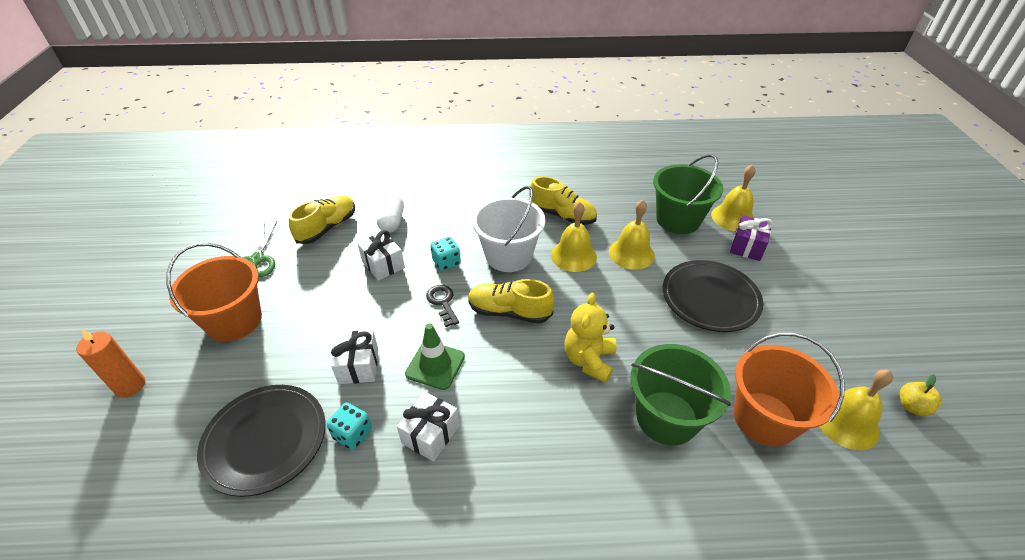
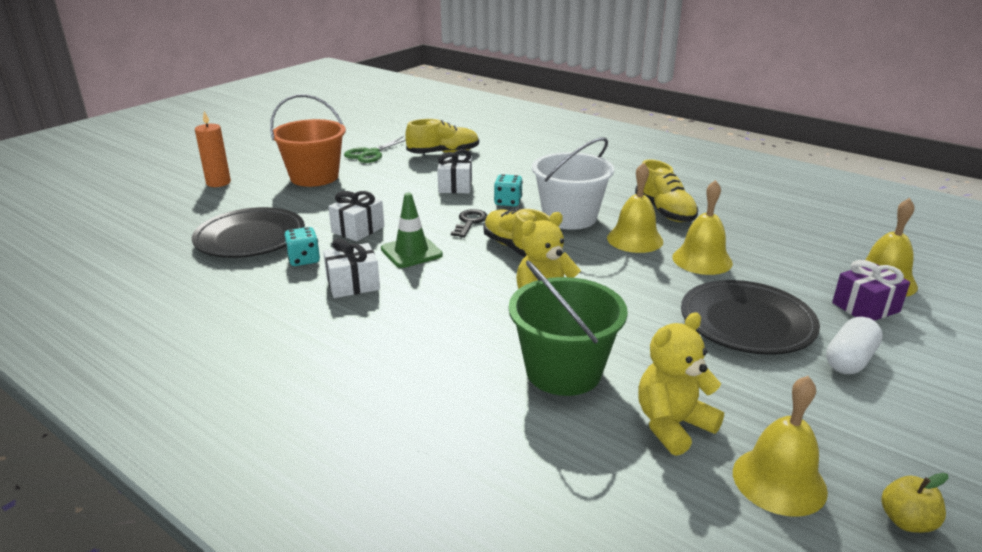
camera: 40 degrees right, 15 degrees down
white capsule [377,194,404,233] -> white capsule moved to [826,317,883,374]
green bucket [653,154,723,234] -> none
orange bucket [734,333,845,447] -> yellow teddy bear [638,313,724,456]

